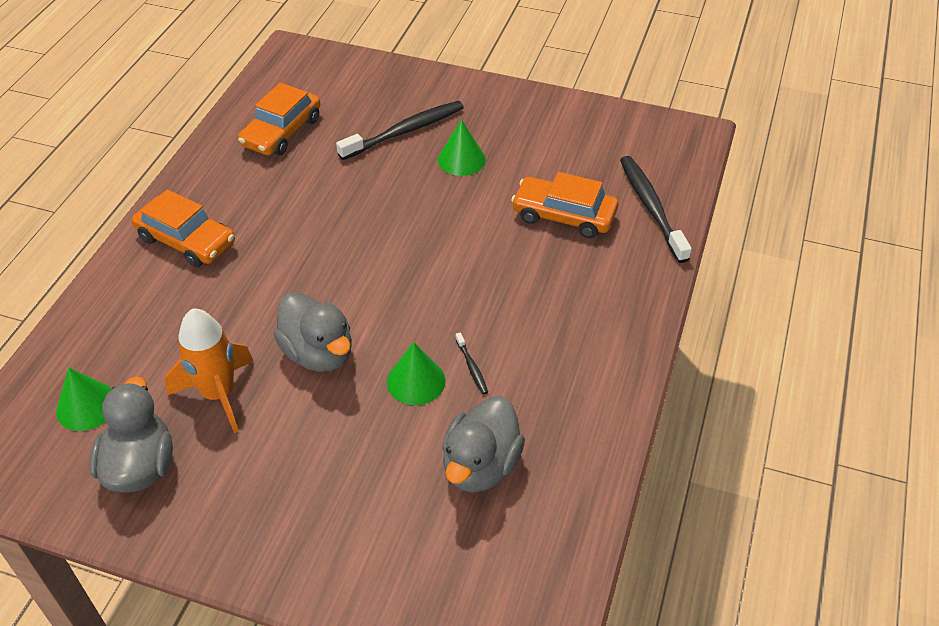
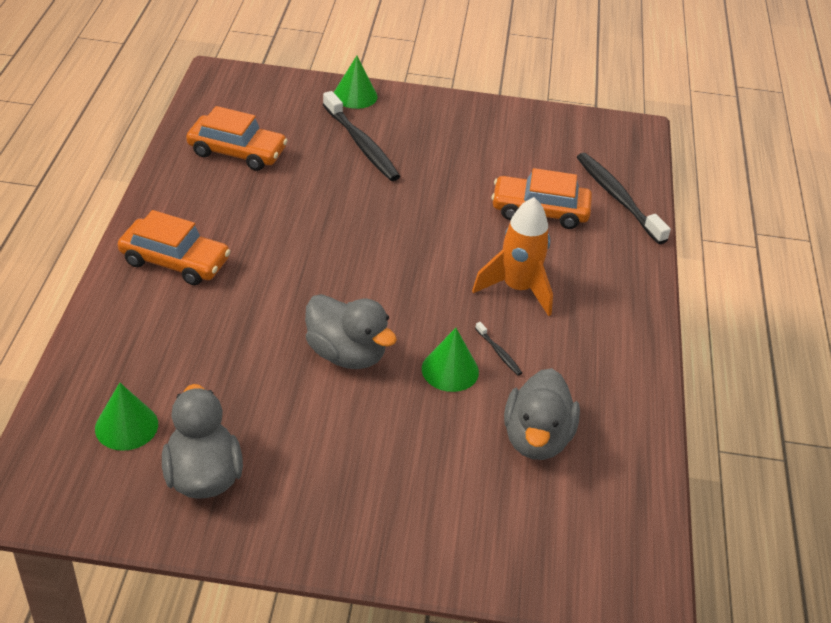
camera: 15 degrees left, 5 degrees down
orange rocket [165,309,253,433] -> orange rocket moved to [472,197,553,316]
orange car [238,83,320,156] -> orange car turned 90 degrees counterclockwise [186,106,288,171]
black toothbrush [336,101,464,160] -> black toothbrush turned 105 degrees clockwise [323,91,400,181]
green cone [438,119,486,176] -> green cone moved to [334,56,378,109]

